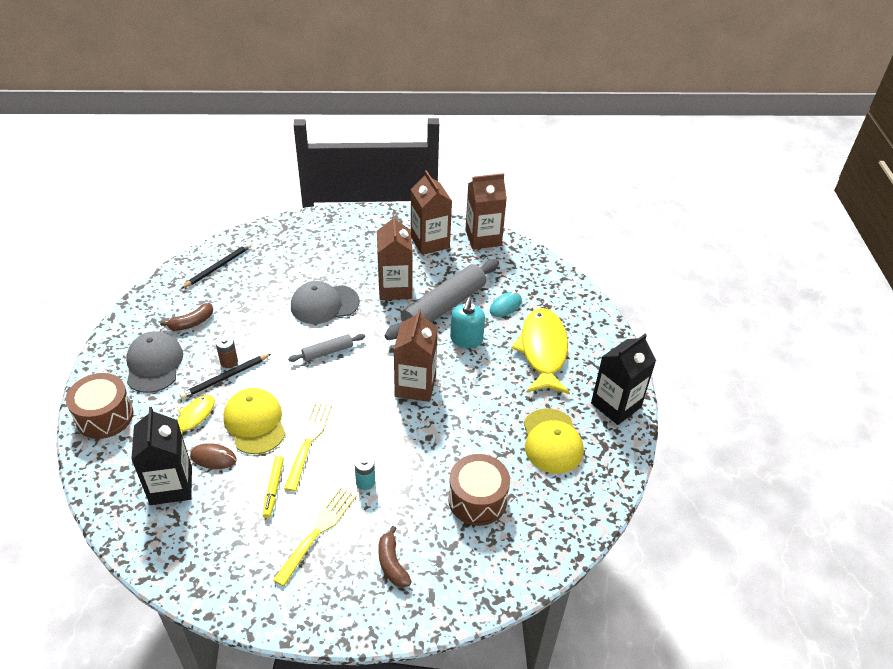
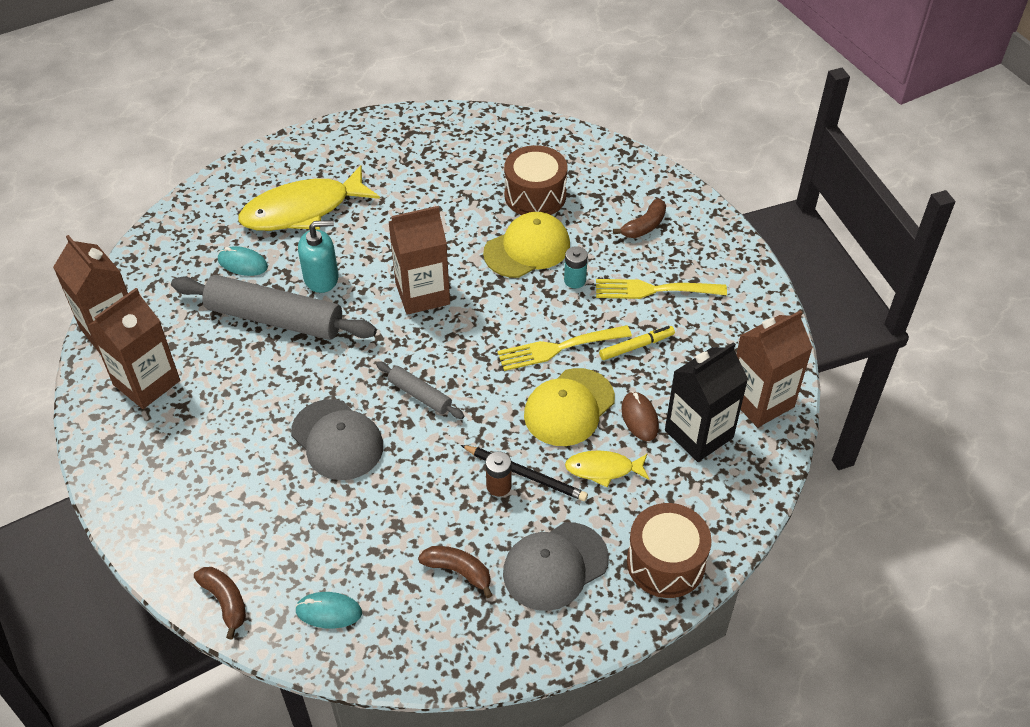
camera: 115 degrees left, 5 degrees up
black pencil [181,243,251,289] -> turquoise mouse [295,592,362,629]
brown carton [377,214,413,300] -> brown carton moved to [736,310,813,428]
yellow cap [524,408,584,474] -> yellow cap moved to [483,212,570,278]
black carton [591,334,656,425] -> none
none -> brown banana [194,567,246,639]

